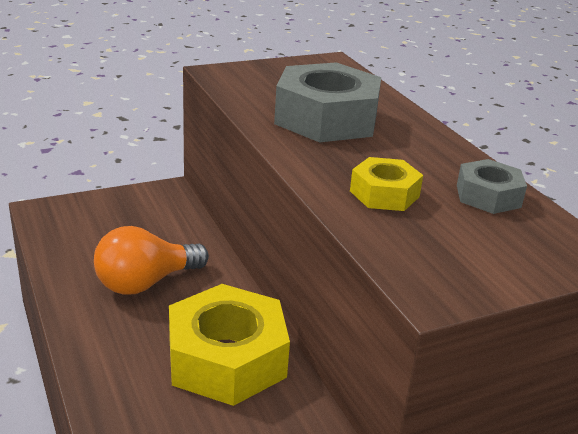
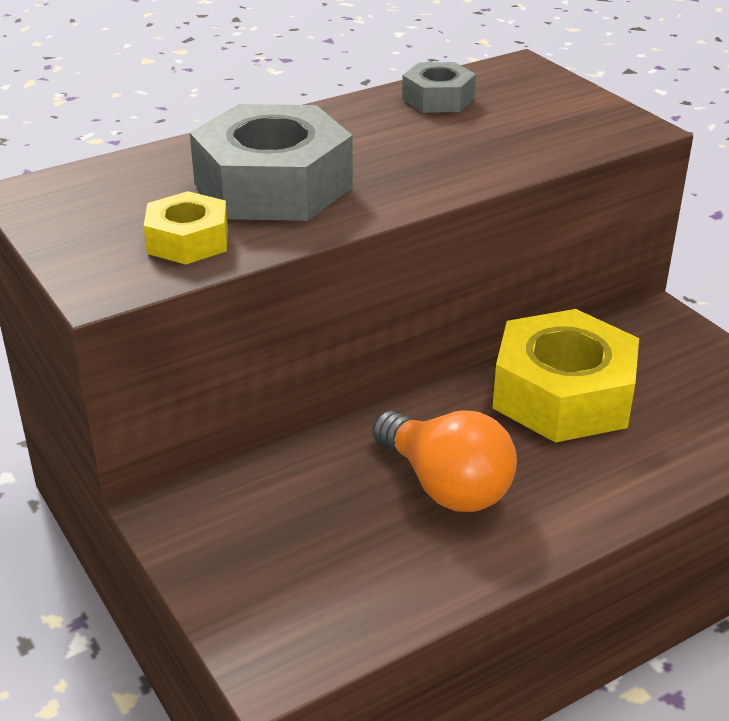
camera: 95 degrees left, 5 degrees up
yellow nut [350,157,423,211] -> yellow nut moved to [144,191,228,265]

